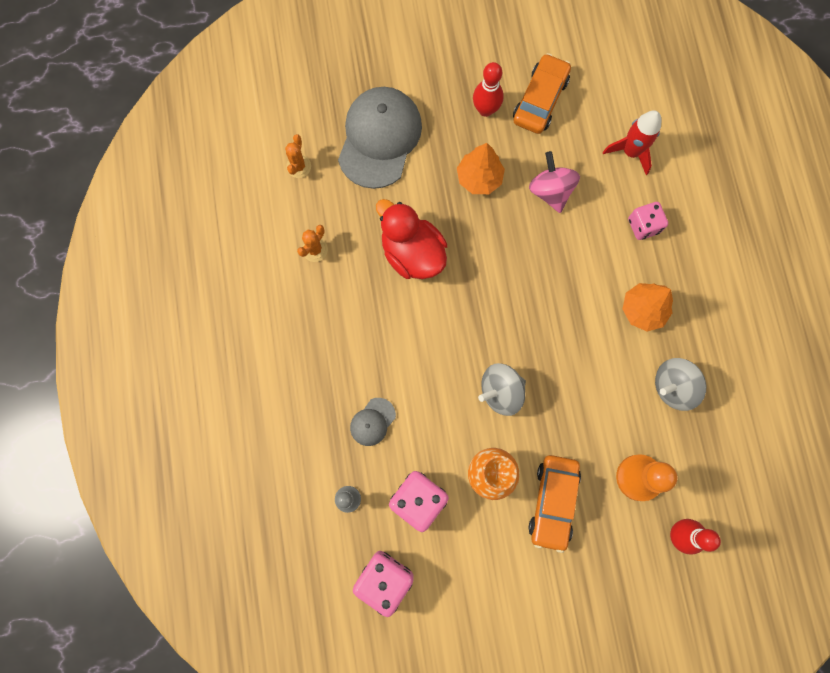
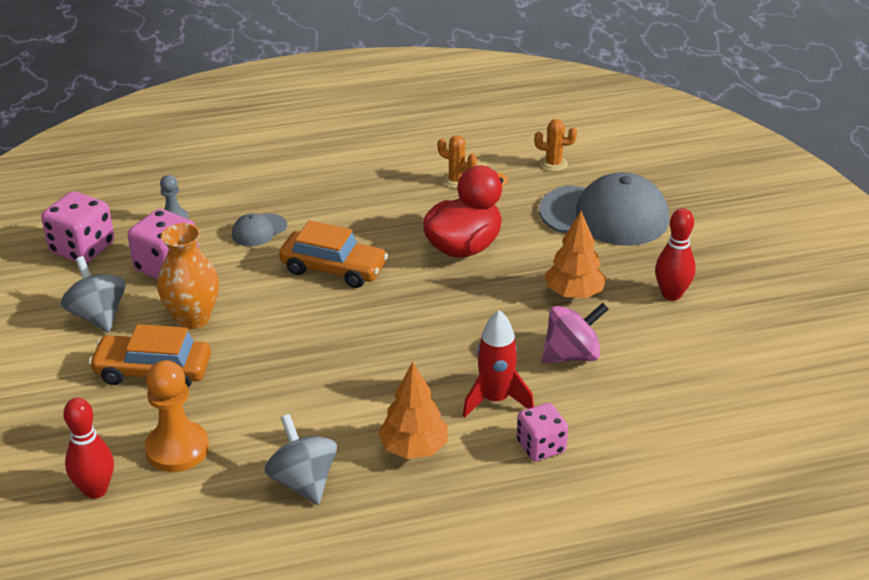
camera: 85 degrees right, 40 degrees down
grey cap [350,398,396,446] -> grey cap turned 75 degrees counterclockwise [232,213,287,247]
grey spinning top [478,363,526,416] -> grey spinning top moved to [61,256,126,333]
orange car [513,53,571,134] -> orange car moved to [279,220,388,288]
red rocket [603,110,661,175] -> red rocket moved to [463,310,534,418]

